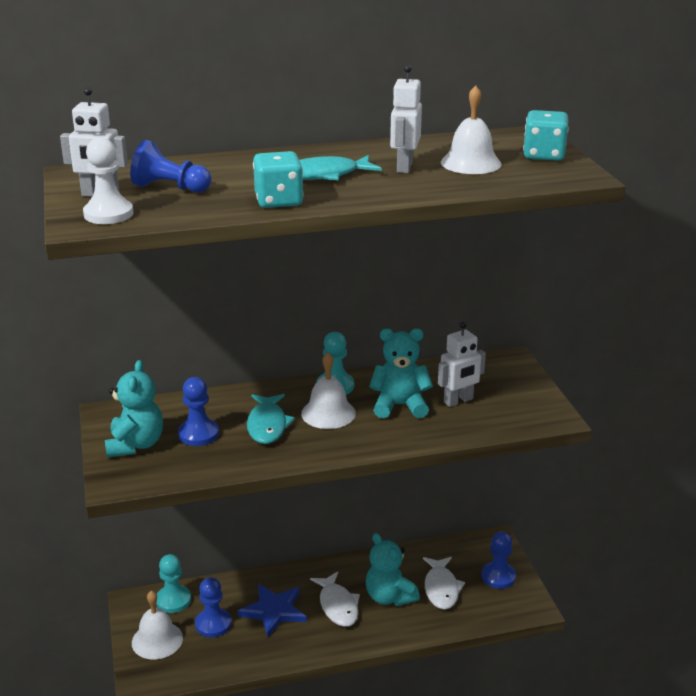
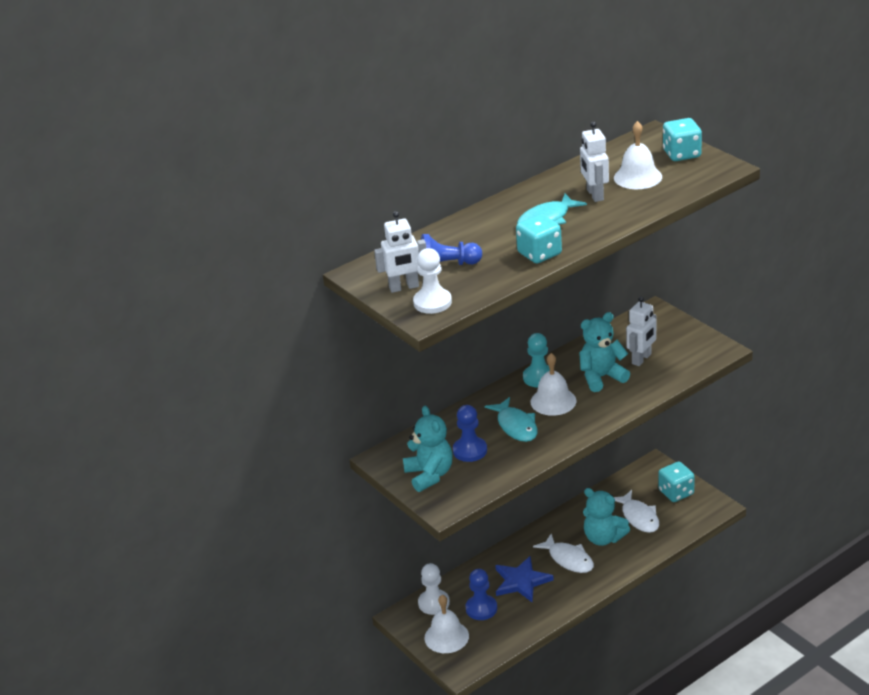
camera: 20 degrees left, 5 degrees up
turquoise pawn [156,554,191,613] -> white pawn [418,563,450,615]
blue pawn [481,532,516,589] -> turquoise dice [658,461,695,502]

